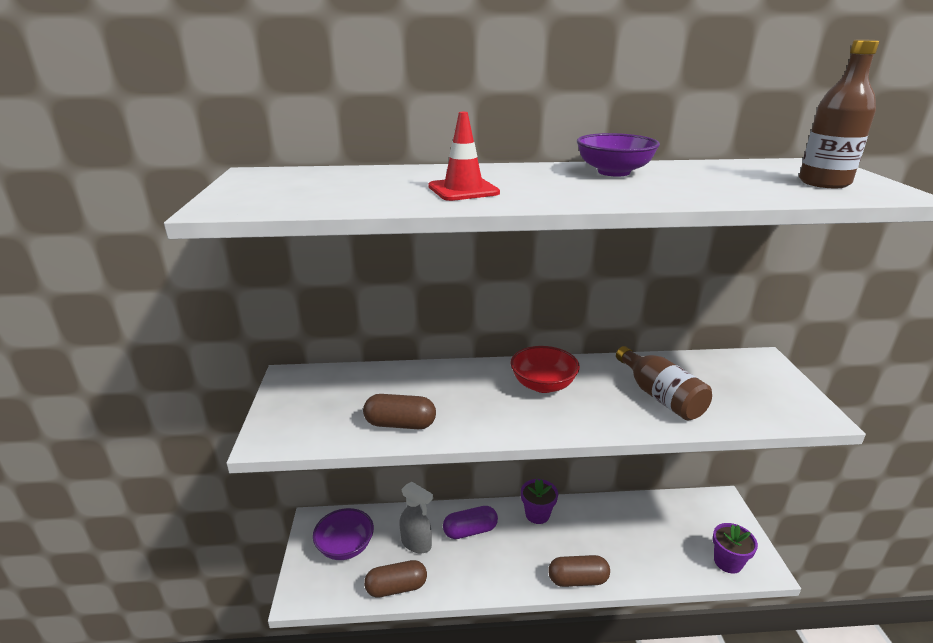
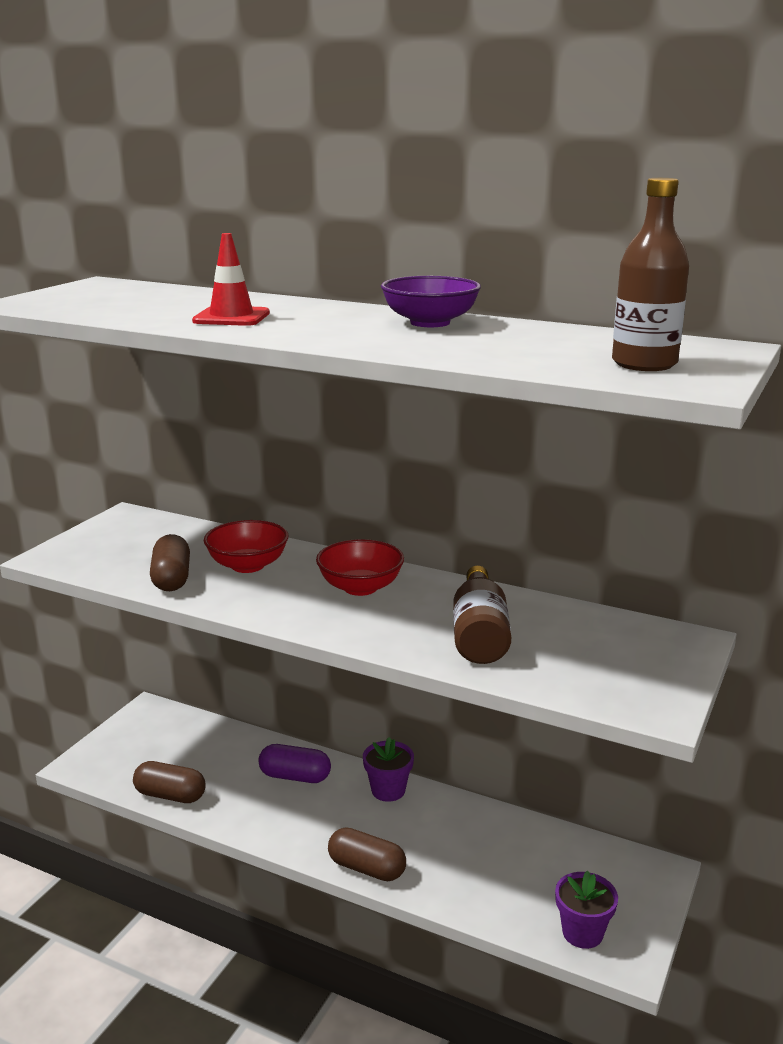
camera: 30 degrees right, 5 degrees down
purple bowl [313,508,374,560] -> none
brown capsule [363,394,436,429] -> brown capsule turned 45 degrees clockwise [150,534,190,591]
grey spray bottle [399,482,433,553] -> none
none -> red bowl [204,520,288,573]

